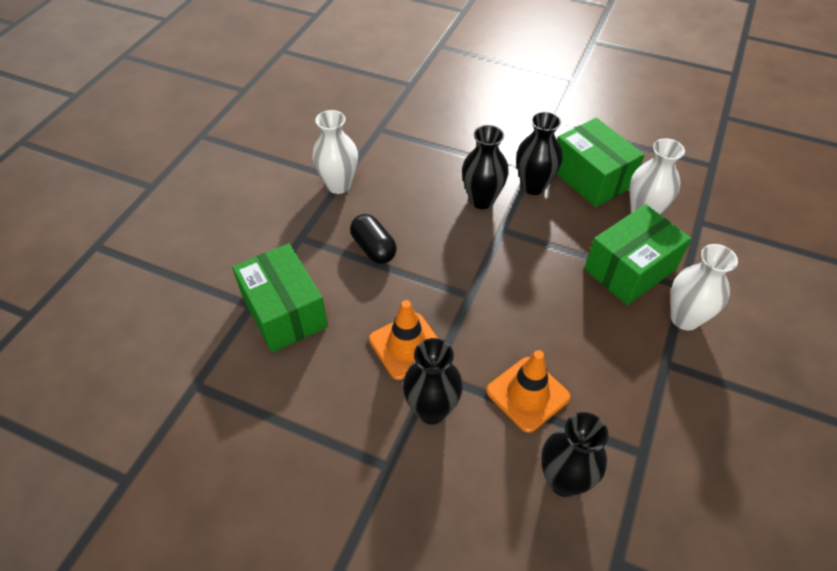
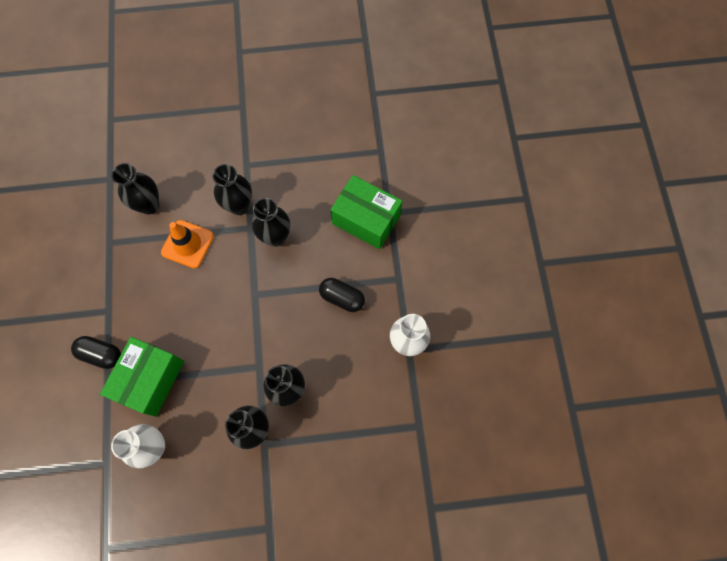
camera: 150 degrees right, 20 degrees up
orange traffic cone [369,300,438,380] -> black vase [252,198,290,247]
green box [557,118,645,207] -> none
white vase [670,244,738,330] -> black capsule [71,336,121,369]

